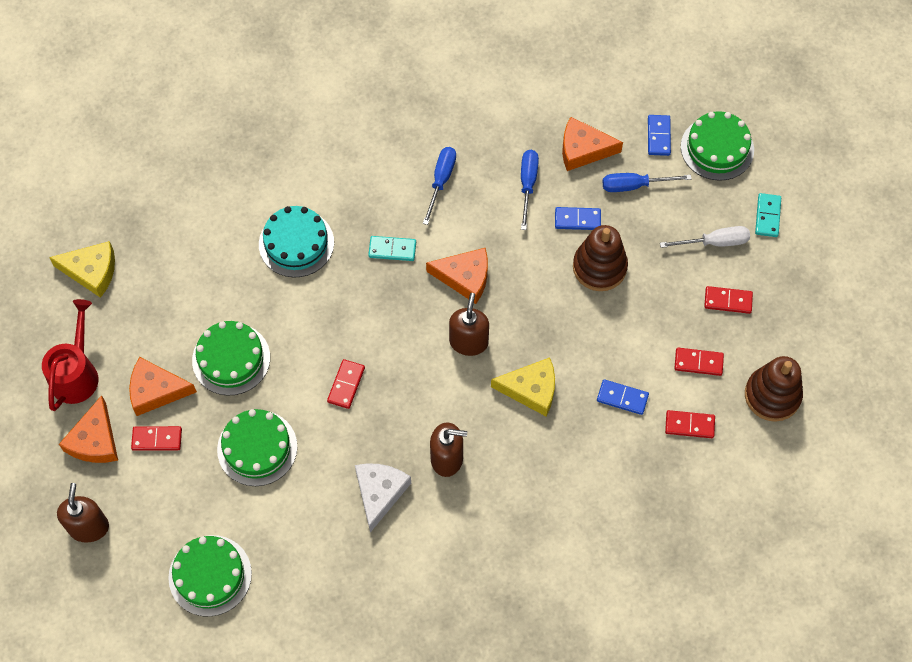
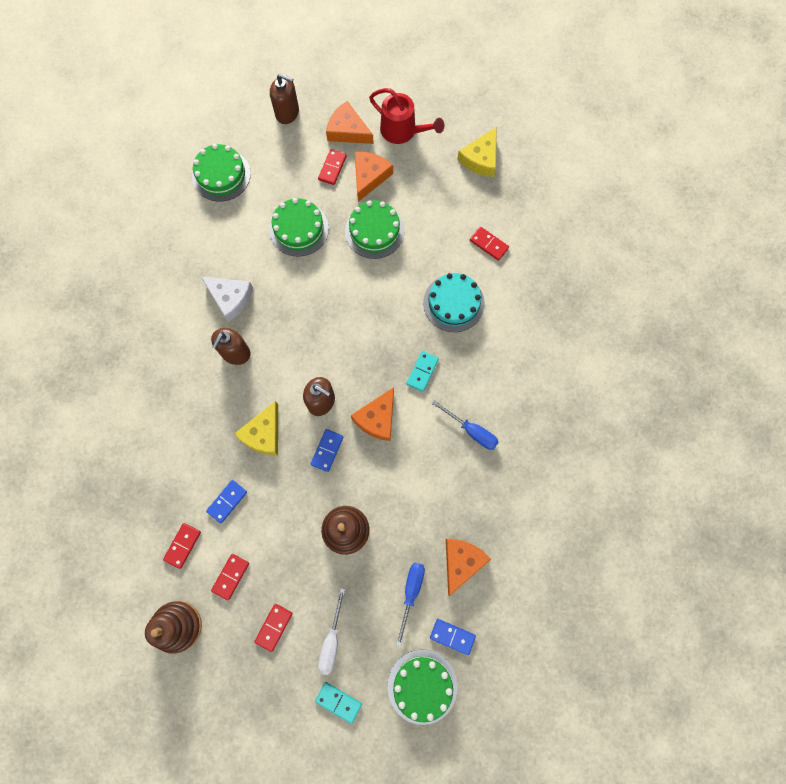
camera: 110 degrees right, 10 degrees up
red domino [327,359,365,409] -> red domino moved to [470,227,509,261]
blue screwdriver [521,150,539,230] -> none
blue domino [555,207,601,230] -> blue domino moved to [311,429,343,472]

